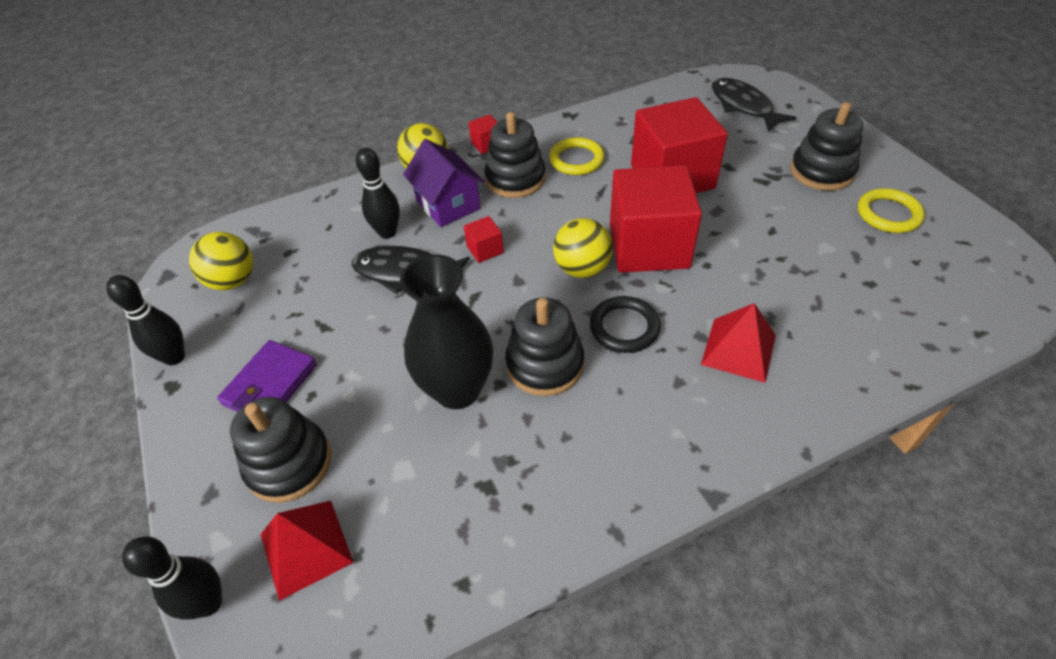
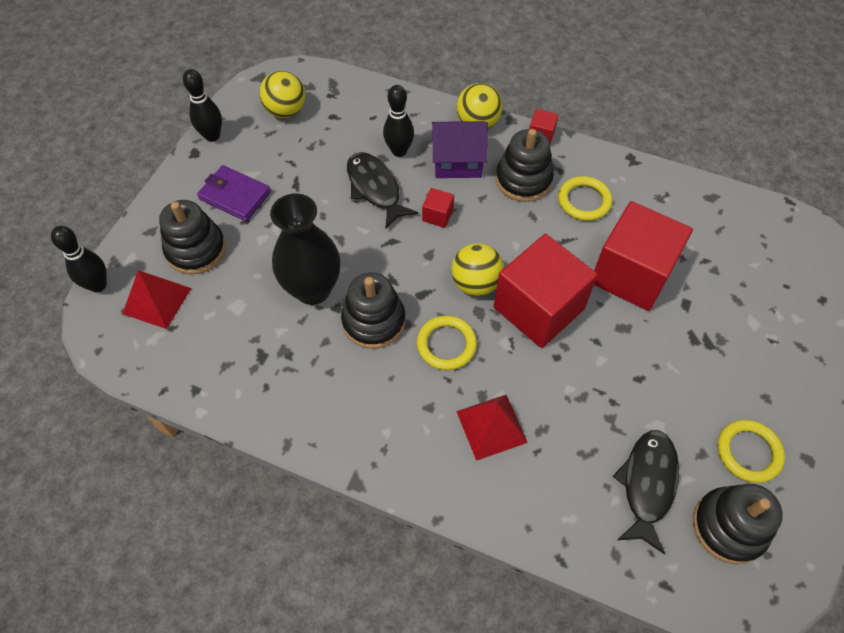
camera: 45 degrees right, 10 degrees up
purple wallet [217,340,317,412] -> purple wallet turned 45 degrees clockwise [197,165,271,221]
purple house [403,139,485,227] -> purple house turned 75 degrees clockwise [432,121,488,178]
black ring [590,296,661,353] -> yellow ring [417,315,477,370]
black fish [712,78,797,132] -> black fish moved to [613,430,679,555]
black stacking toy [790,102,863,191] -> black stacking toy moved to [693,484,783,564]

